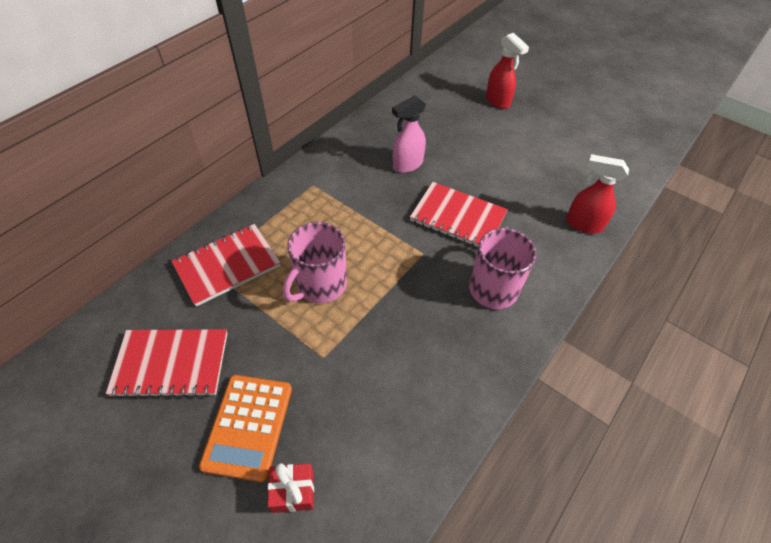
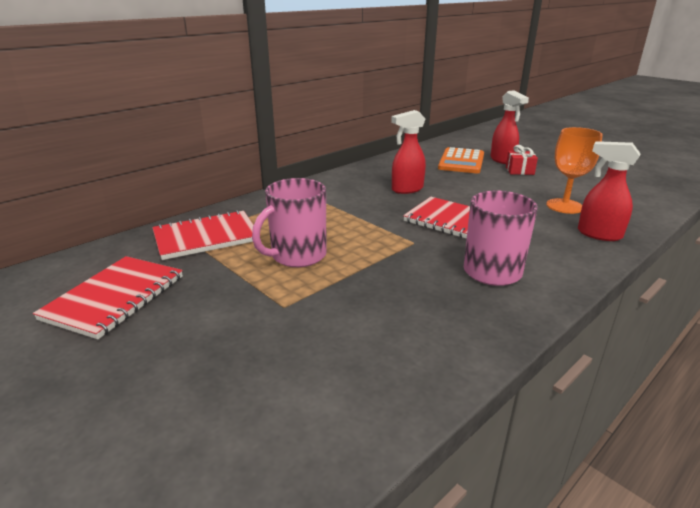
camera: 10 degrees right, 25 degrees down
red notebook [106,329,227,398] -> red notebook turned 75 degrees counterclockwise [33,256,183,339]
orange calculator [199,375,292,482] -> orange calculator moved to [438,147,484,174]
red gift [268,463,314,513] -> red gift moved to [506,145,538,175]
pink spray bottle [392,95,426,173] -> red spray bottle [391,110,426,194]
none -> orange goblet [546,127,603,214]

